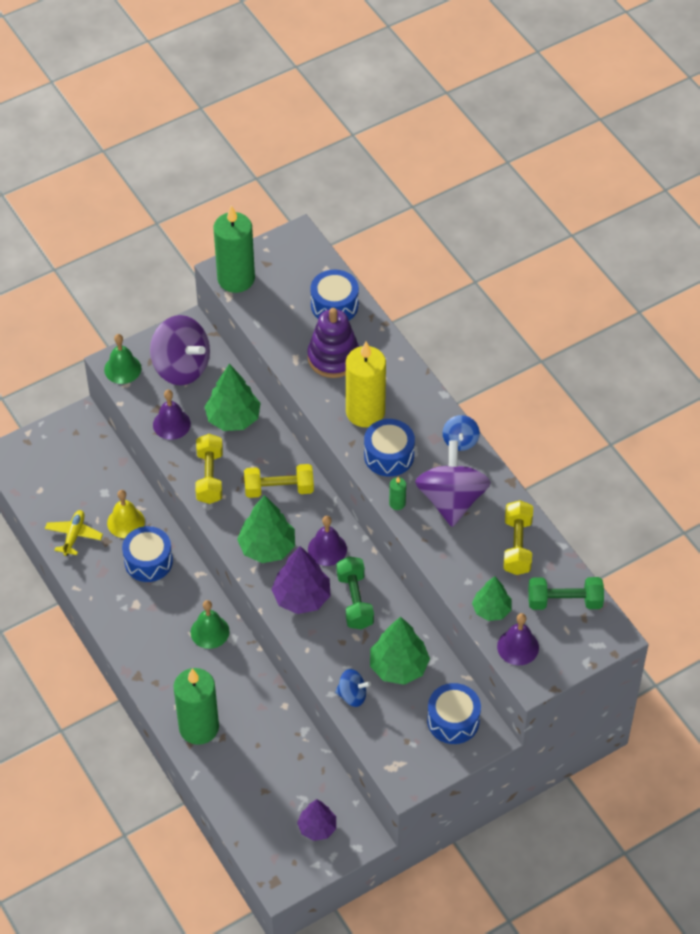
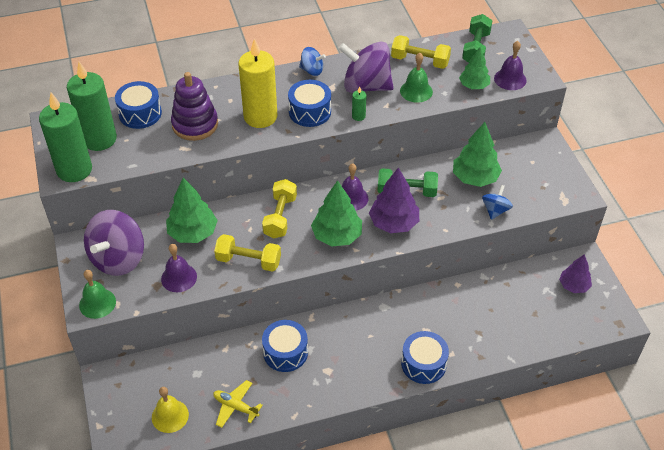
camera: 75 degrees left, 5 degrees down
yellow bell [107,490,145,538] -> yellow bell moved to [152,387,189,433]
purple spinning top [150,315,210,385] -> purple spinning top turned 150 degrees clockwise [84,210,144,276]
green candle [174,668,219,745] -> green candle moved to [67,62,117,151]
green bell [191,600,229,649] -> green bell moved to [400,53,433,103]
blue drum [427,683,481,744] -> blue drum moved to [401,331,449,384]

